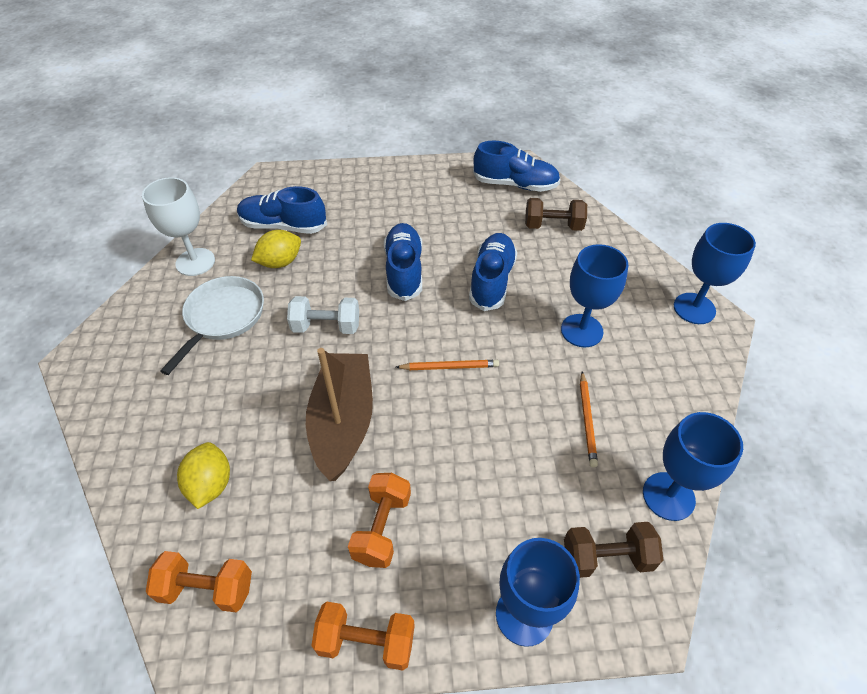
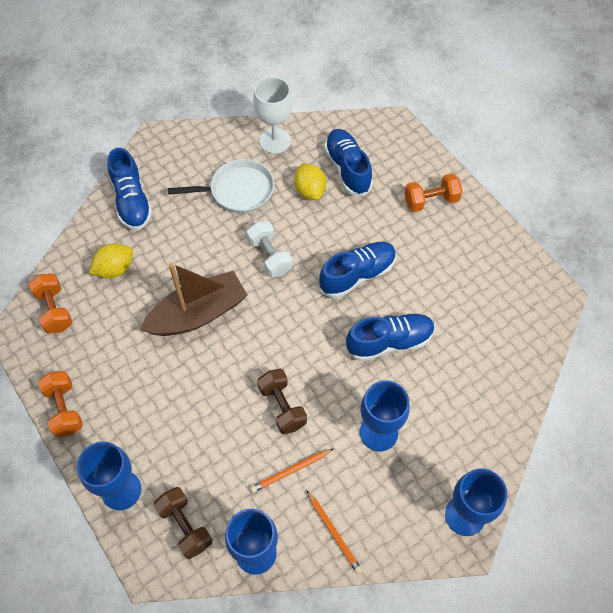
camera: 60 degrees right, 10 degrees up
yellow lemon [251,230,301,268] -> yellow lemon turned 45 degrees clockwise [294,164,326,200]
orange dumbbell [348,473,411,568] -> orange dumbbell moved to [404,173,463,212]
orange pencil [396,360,499,370] -> orange pencil moved to [307,490,362,574]
blue shoe [473,141,560,192] -> blue shoe moved to [107,148,153,230]
brown dumbbell [525,198,587,231] -> brown dumbbell moved to [257,369,307,434]

